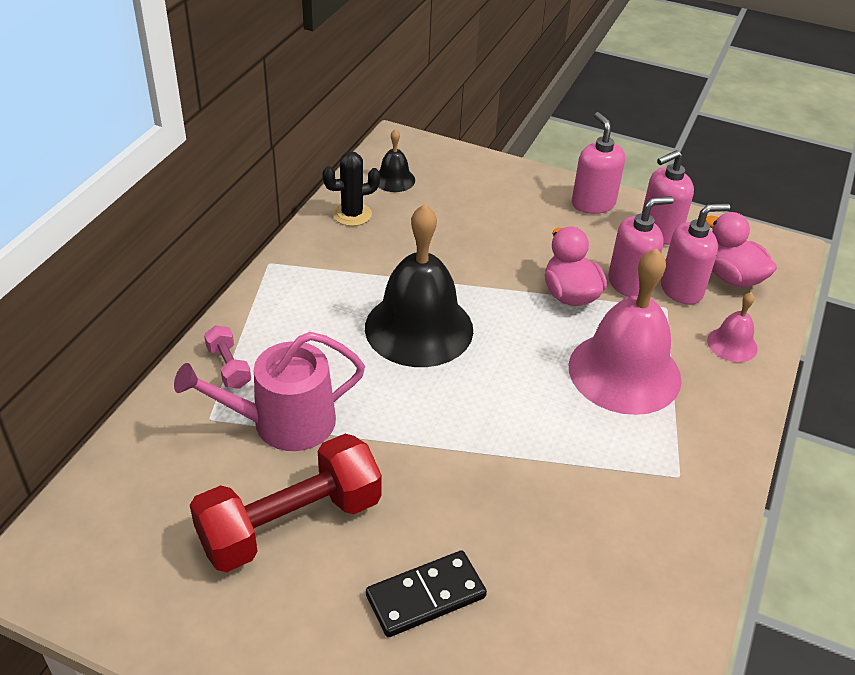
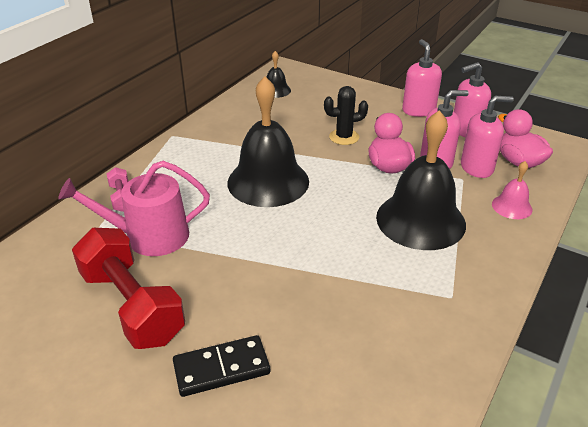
camera: 10 degrees right, 5 degrees down
red dumbbell [190,434,382,572] -> red dumbbell turned 75 degrees clockwise [72,228,185,349]
black cactus [322,152,380,226] -> black cactus moved to [324,86,368,145]
pink bell [569,248,682,415] -> black bell [376,110,466,250]

